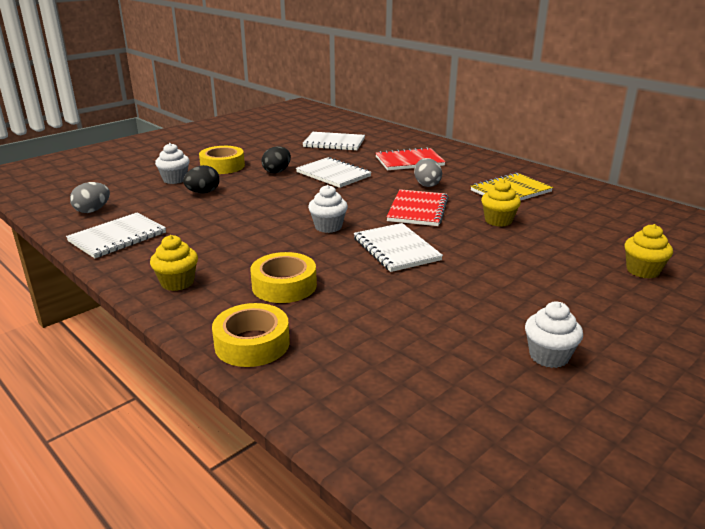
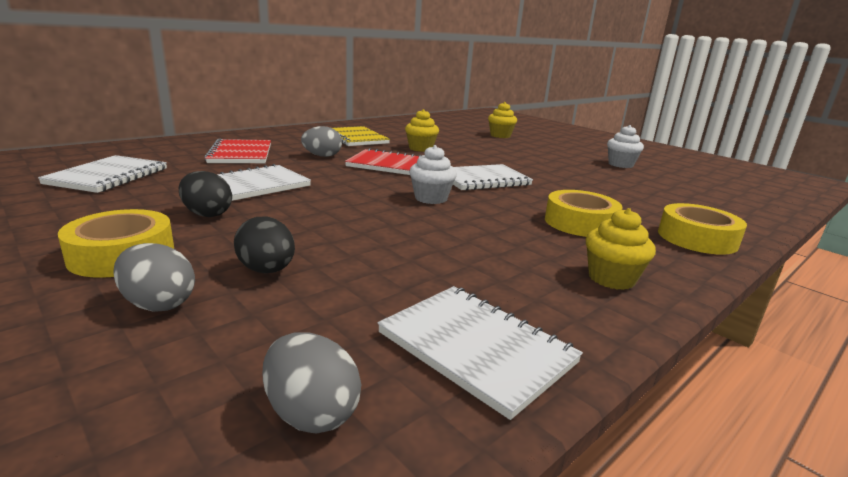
camera: 90 degrees left, 5 degrees down
white cupcake [155,143,190,184] -> grey egg [113,243,195,312]

